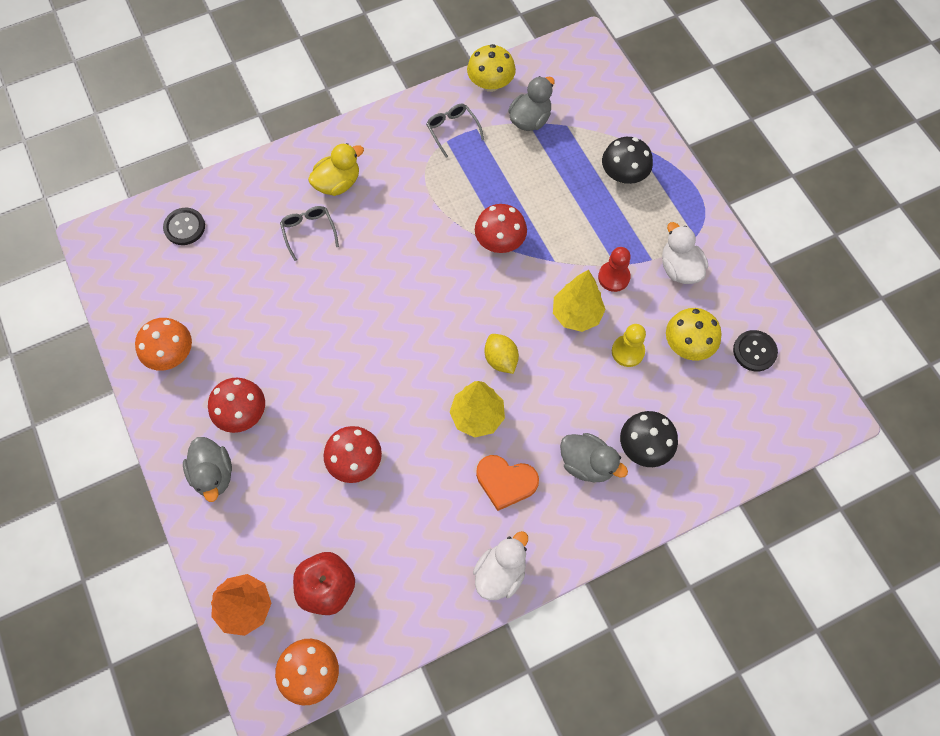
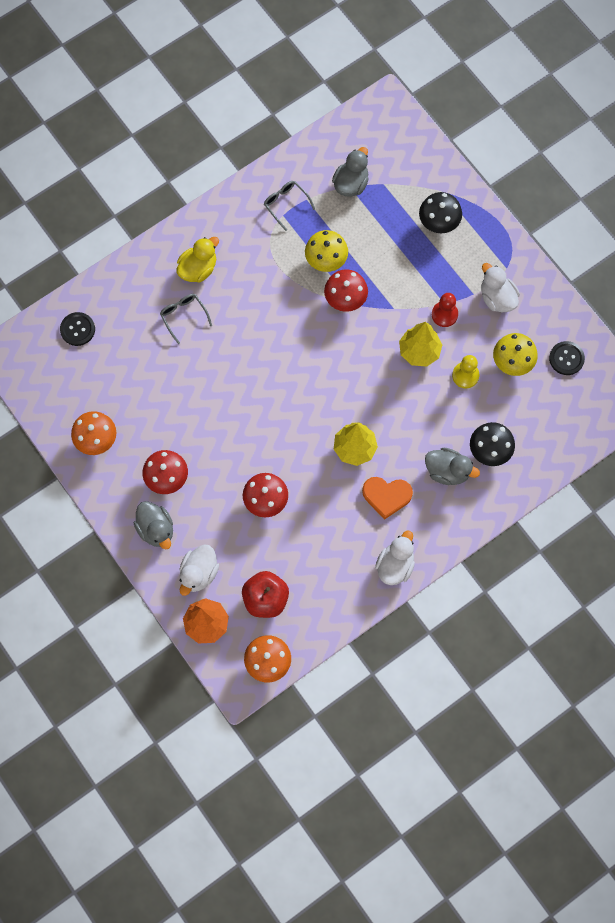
camera: 10 degrees left, 5 degrees up
yellow mushroom [467,44,516,92] -> yellow mushroom moved to [305,230,348,272]
yellow lemon [484,334,519,374] -> none
none -> white duck [179,545,219,596]

